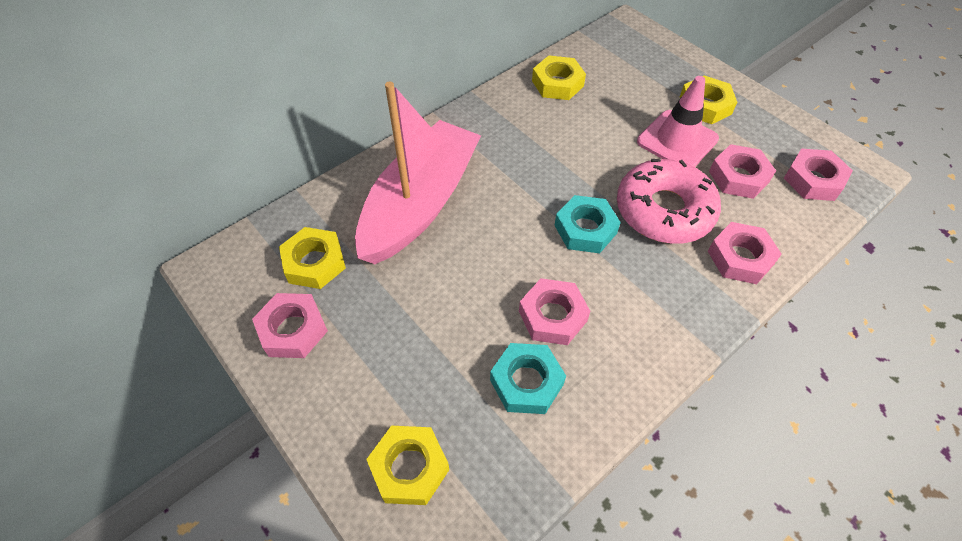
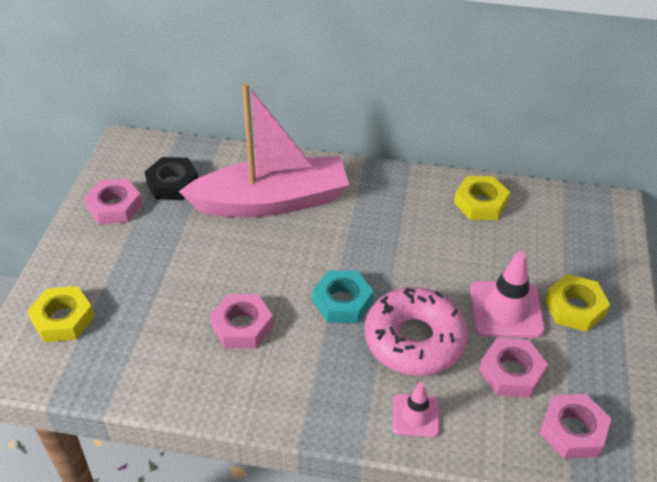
camera: 50 degrees right, 10 degrees down
yellow nut [279,227,346,289] -> black nut [145,157,198,200]
turquoise nut [490,343,566,414] -> none
pink nut [708,222,782,284] -> pink traffic cone [393,382,439,438]

